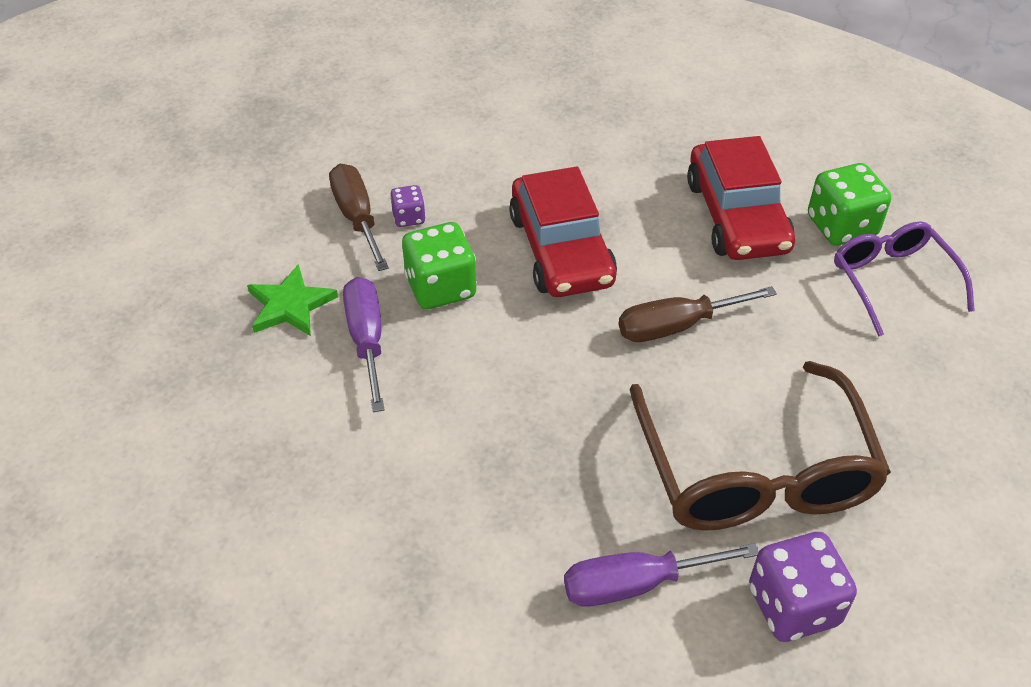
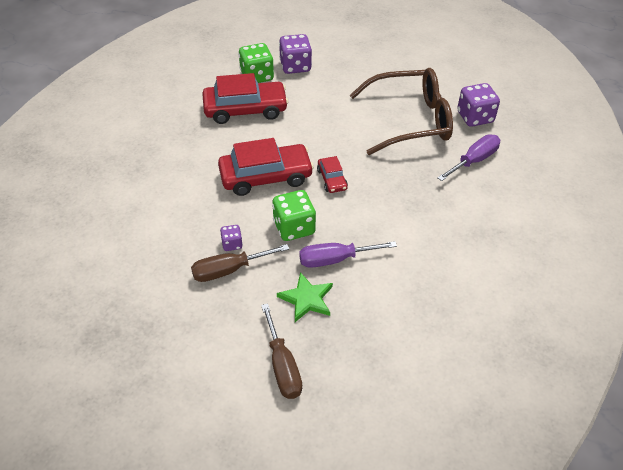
camera: 90 degrees left, 0 degrees up
purple screwdriver [564,543,759,607] -> purple screwdriver turned 120 degrees counterclockwise [437,134,500,181]
brown screwdriver [619,286,777,342] -> brown screwdriver moved to [261,303,302,399]
purple glasses [834,222,975,337] -> purple dice [279,34,312,74]
none -> red car [317,156,348,193]

